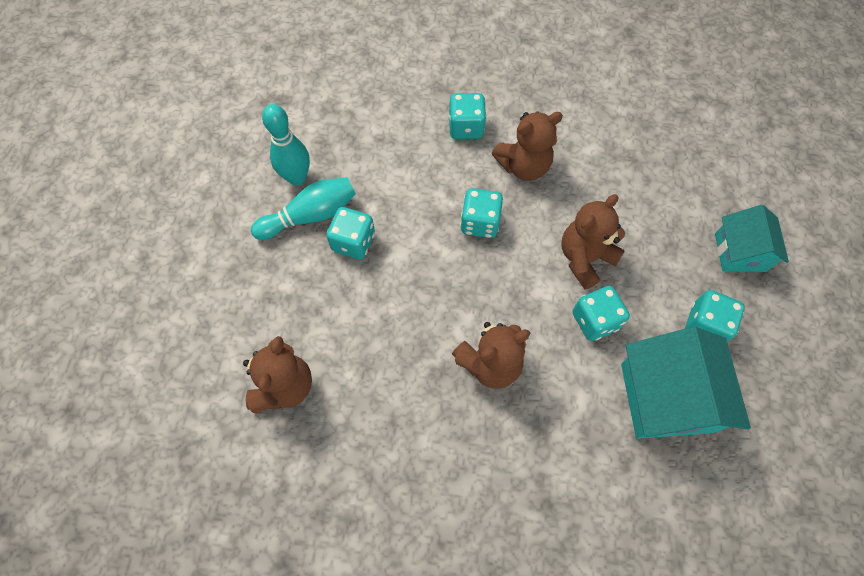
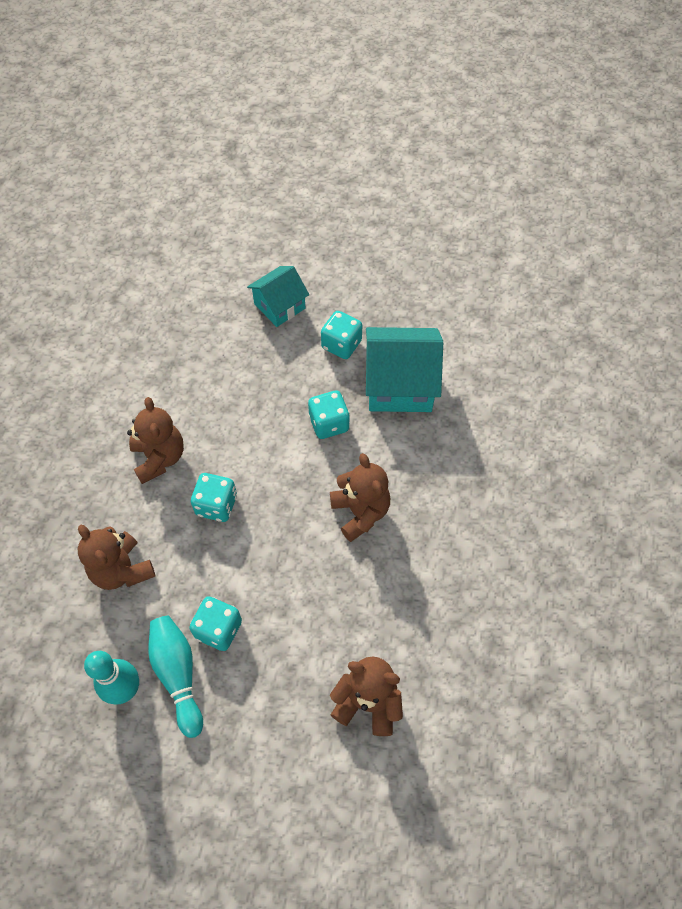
camera: 85 degrees left, 5 degrees down
turquoise dice [448,93,487,139] -> none
brown teddy bear [562,194,625,289] -> brown teddy bear moved to [78,525,155,590]
turquoise house [715,205,789,272] -> turquoise house turned 45 degrees counterclockwise [247,266,309,327]

